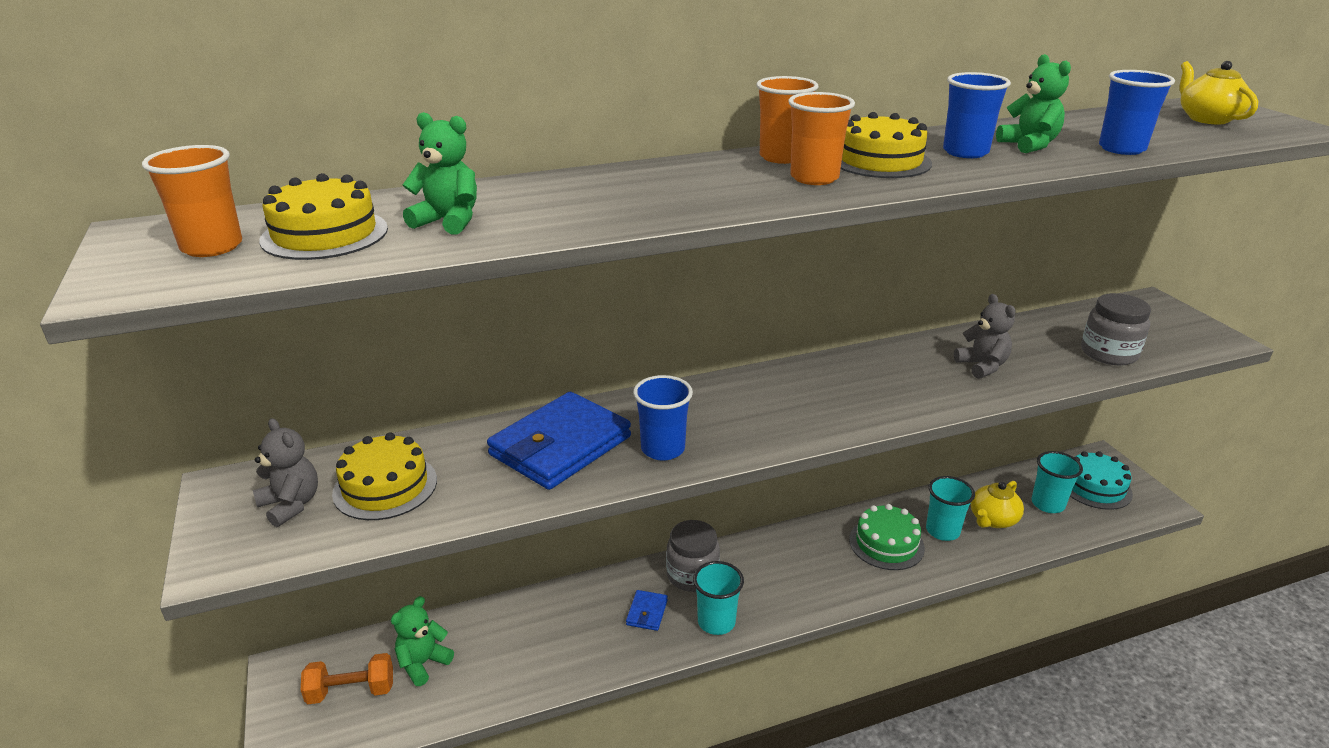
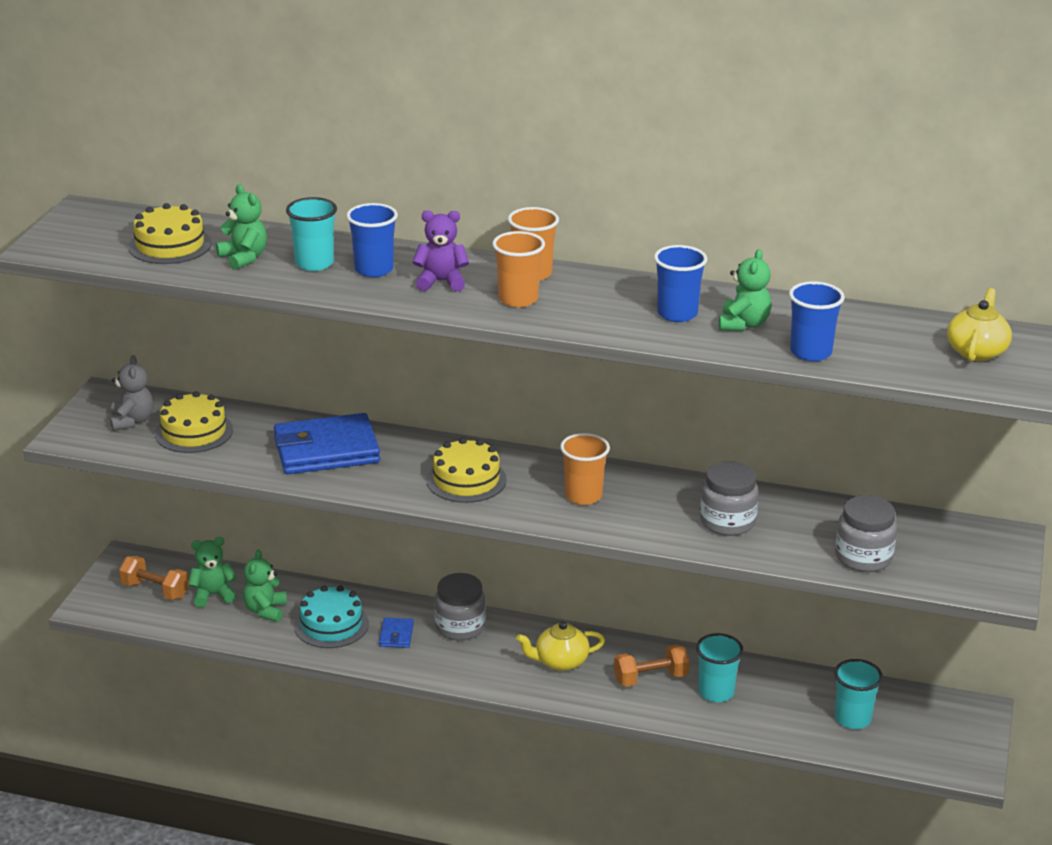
camera: 35 degrees right, 0 degrees up
orange cup [142,145,242,257] -> orange cup moved to [560,433,610,505]
blue wallet [626,590,668,631] -> blue wallet turned 45 degrees counterclockwise [379,618,414,648]
blue cup [633,375,693,461] -> blue cup moved to [346,203,398,277]
turquoise cup [693,561,744,635] -> turquoise cup moved to [286,197,337,271]
yellow cake [841,112,932,178] -> yellow cake moved to [426,438,507,503]
green cake [849,504,925,570] -> orange dumbbell [614,644,690,687]
grey teddy bear [954,294,1016,379] -> grey jar [700,461,759,536]
yellow teapot [971,481,1024,528] -> yellow teapot moved to [516,621,605,671]
turquoise cake [1070,451,1133,510] -> turquoise cake moved to [294,586,369,648]
none -> green teddy bear [243,549,287,622]
none -> purple teddy bear [413,210,469,292]

